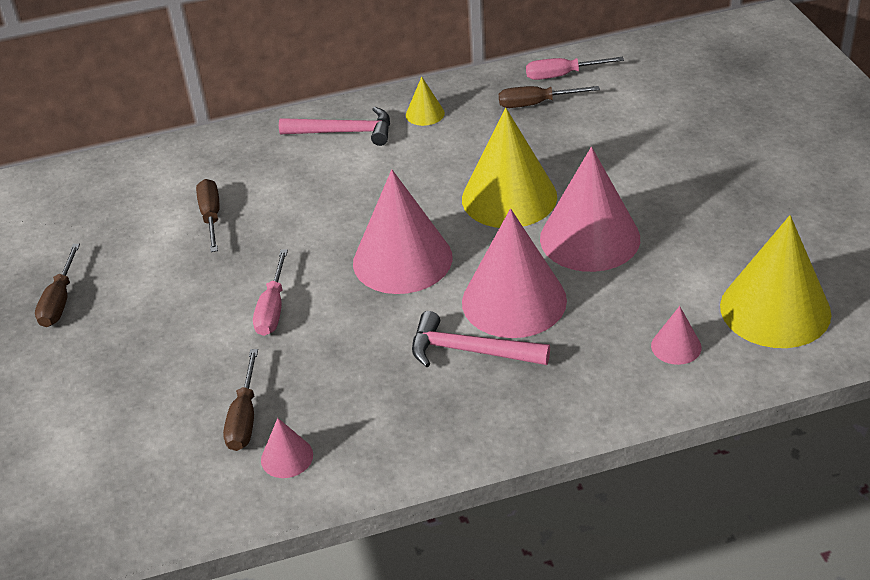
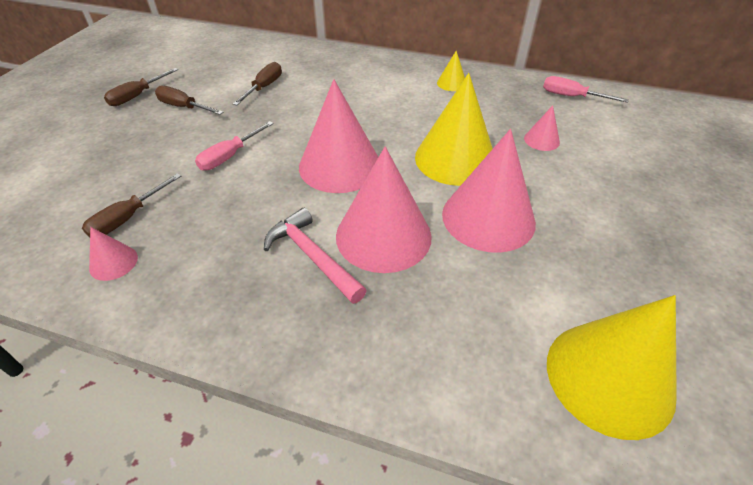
camera: 30 degrees right, 5 degrees up
pink hammer [279,107,390,146] -> none
brown screwdriver [499,86,600,108] -> brown screwdriver moved to [155,86,223,115]
pink cone [651,306,702,365] -> pink cone moved to [524,105,560,151]

